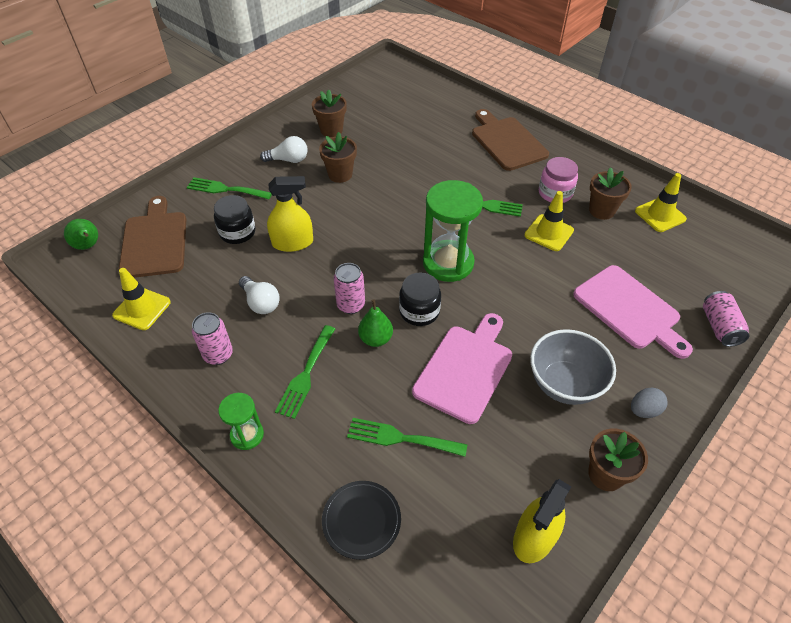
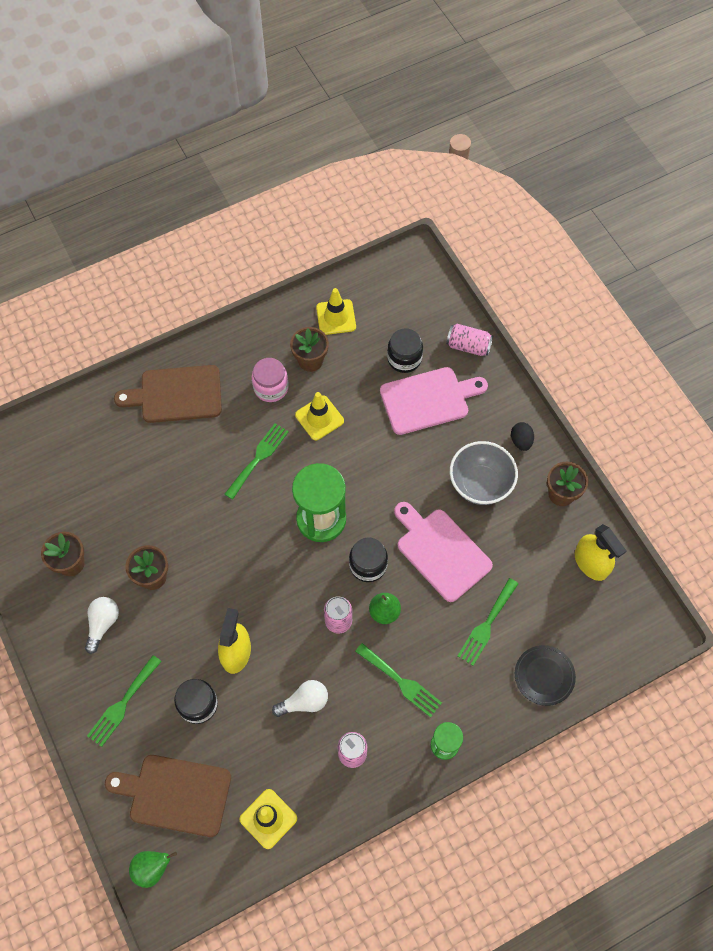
camera: 70 degrees left, 15 degrees up
grey egg [631,388,668,418] -> black egg [511,422,534,451]
none -> black jar [387,328,423,373]

